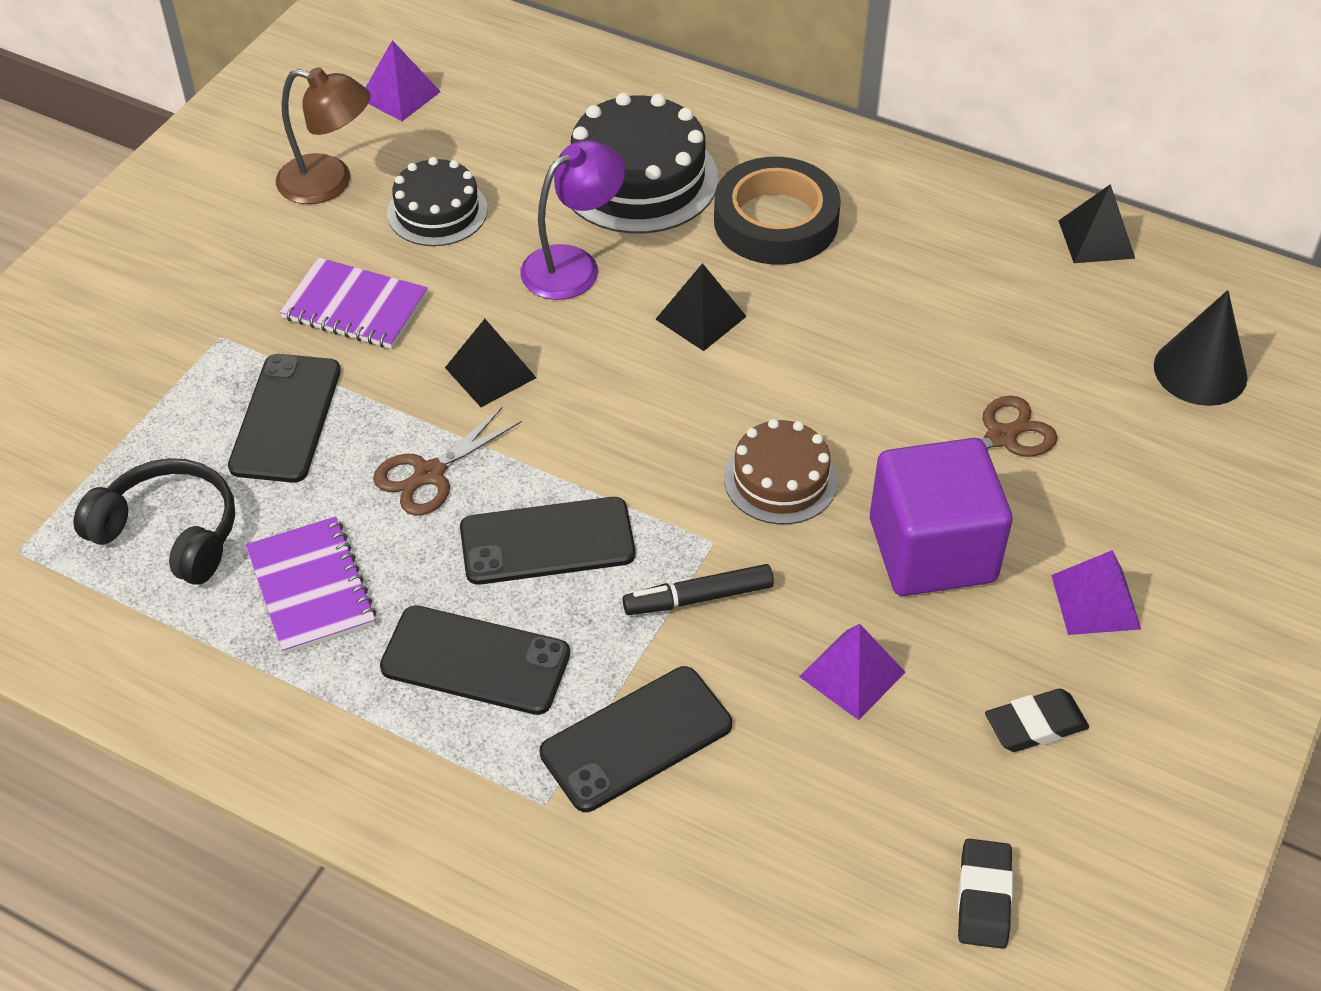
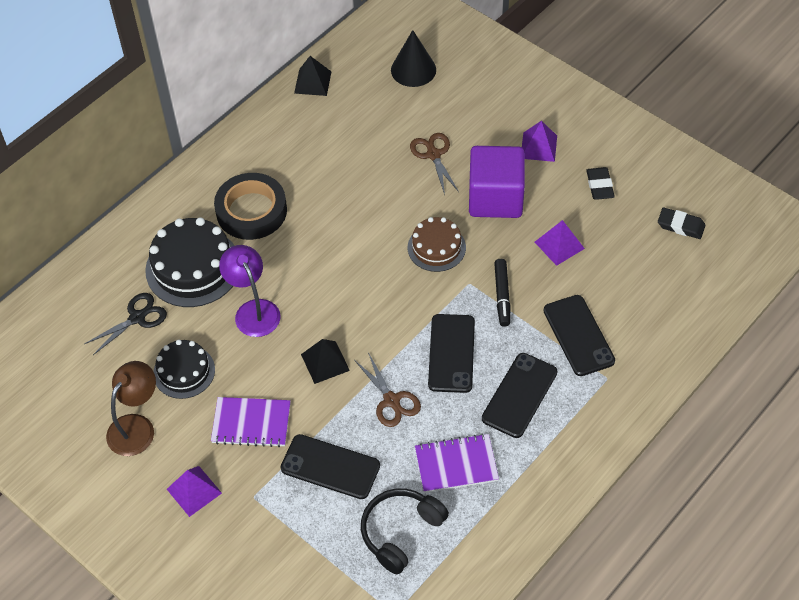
camera: 75 degrees left, 5 degrees up
purple notebook [280,257,428,349] -> purple notebook turned 60 degrees clockwise [211,397,291,447]
purple pyramid [365,40,441,121] -> purple pyramid moved to [167,466,222,517]
black pyramid [656,263,747,351] -> none
none -> black scissors [84,293,167,355]

